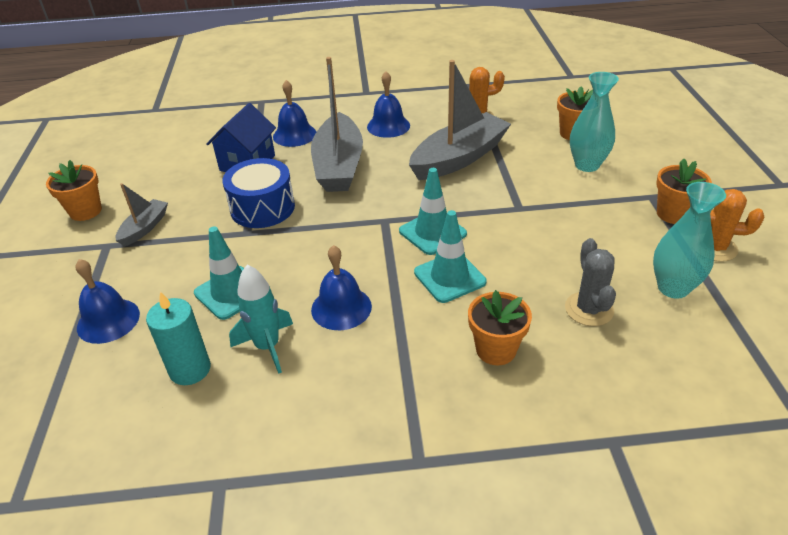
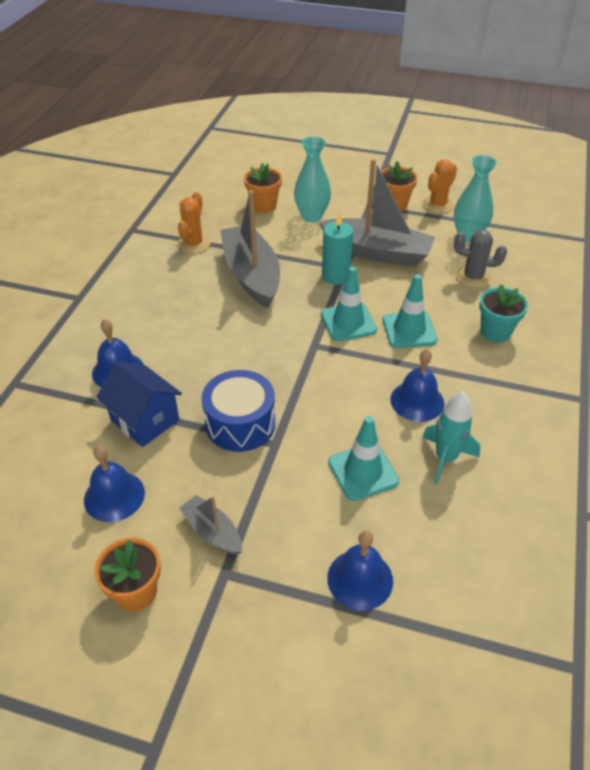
camera: 70 degrees left, 5 degrees up
turquoise candle [146,292,211,385] -> turquoise candle moved to [322,212,353,285]
grey boat [311,57,363,192] -> grey boat moved to [319,159,435,267]
blue bell [367,71,410,138] -> blue bell moved to [84,445,145,522]
orange flower pot [468,290,532,366] -> turquoise flower pot [479,284,528,343]

